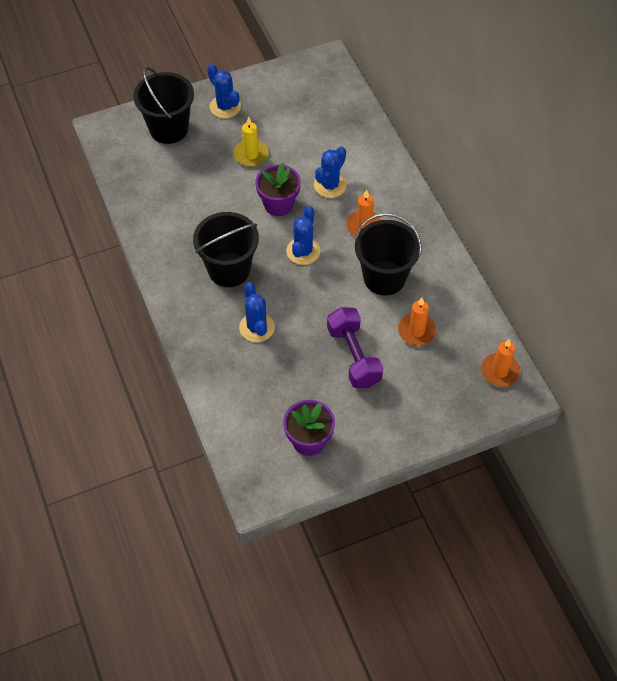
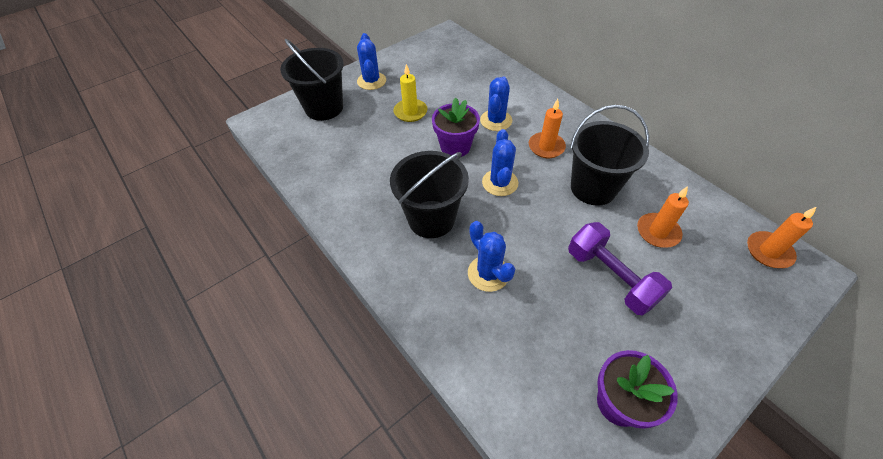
camera: 15 degrees left, 5 degrees down
blue cactus [207,64,241,118] -> blue cactus turned 45 degrees clockwise [357,33,386,90]

